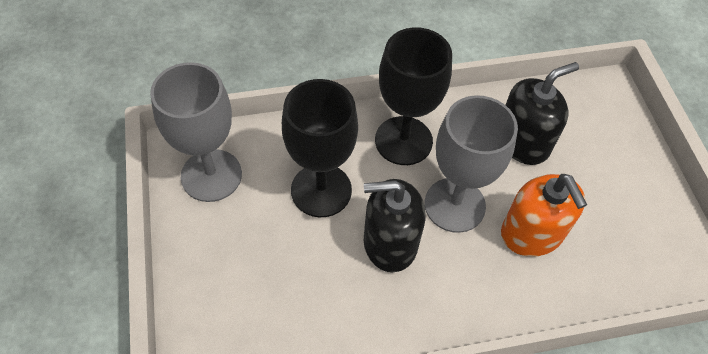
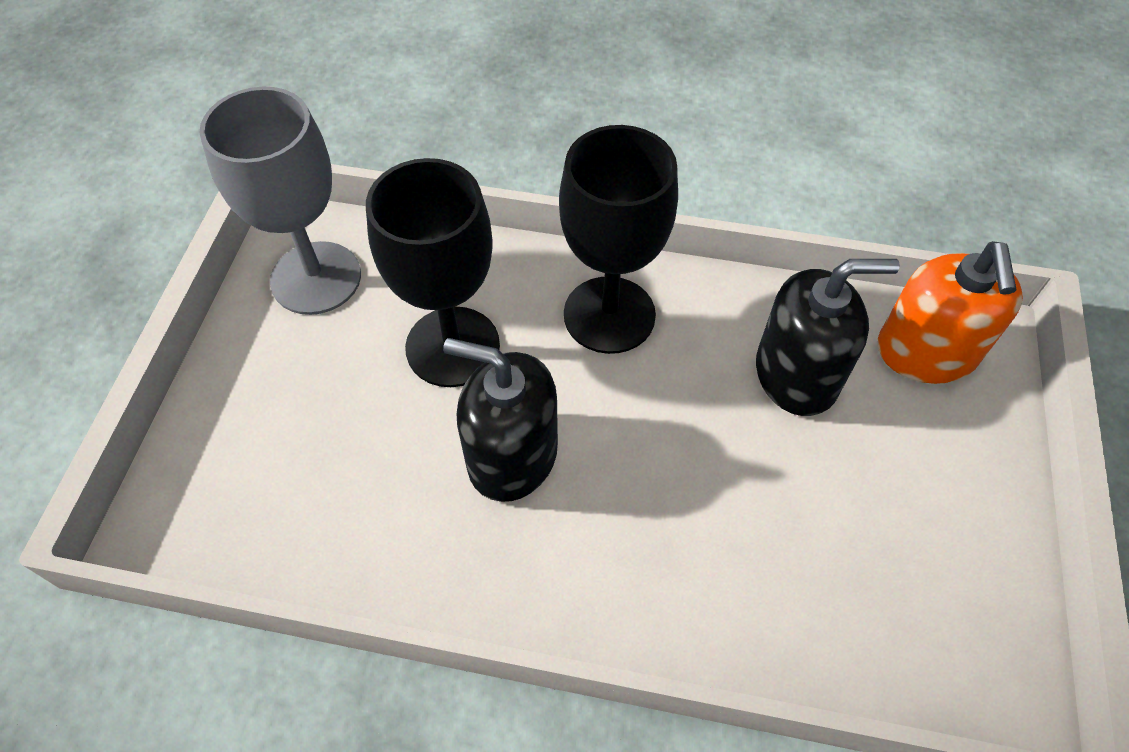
camera: 25 degrees right, 0 degrees up
grey goblet [425,95,518,233] -> none
orange soap dispenser [501,174,587,257] -> orange soap dispenser moved to [878,241,1023,384]

